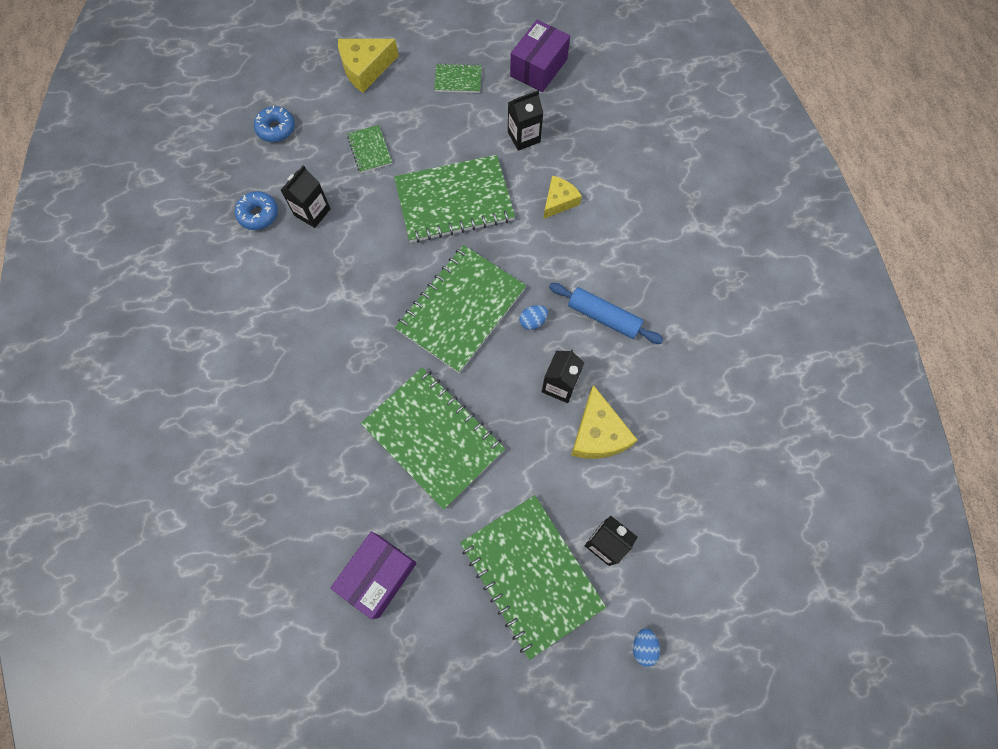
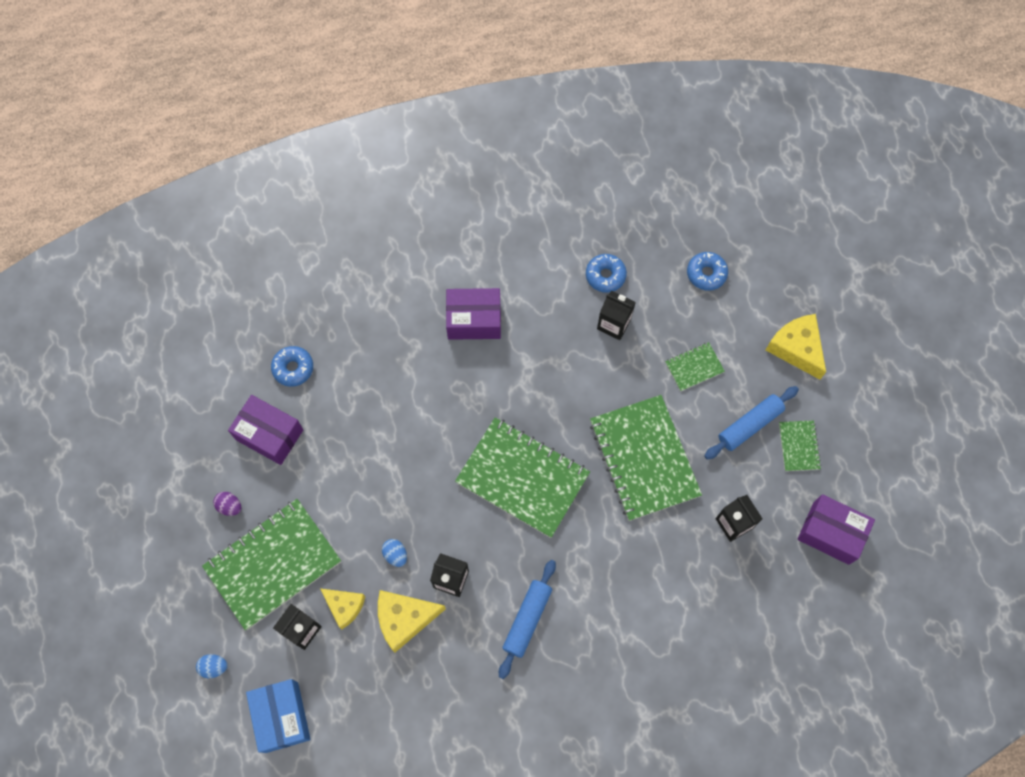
camera: 85 degrees right, 0 degrees up
green notebook [361,367,505,510] -> none
blue egg [519,305,548,330] -> blue egg moved to [382,539,407,567]
yellow cheese [544,176,582,219] -> yellow cheese moved to [320,588,365,629]
none -> purple egg [213,492,241,516]
none -> blue box [246,679,311,753]
none -> blue donut [271,346,313,387]
none -> purple box [446,288,501,340]
none -> blue rolling pin [704,386,799,460]

